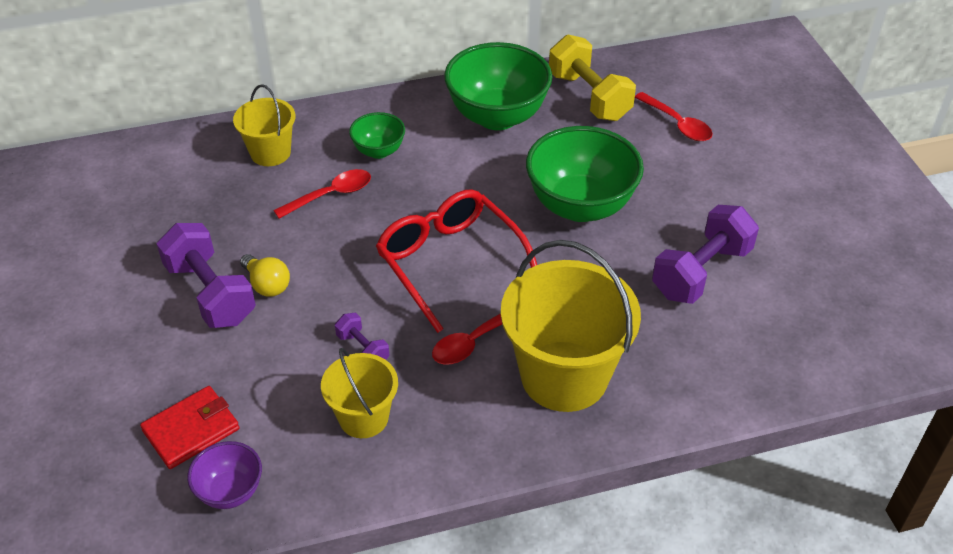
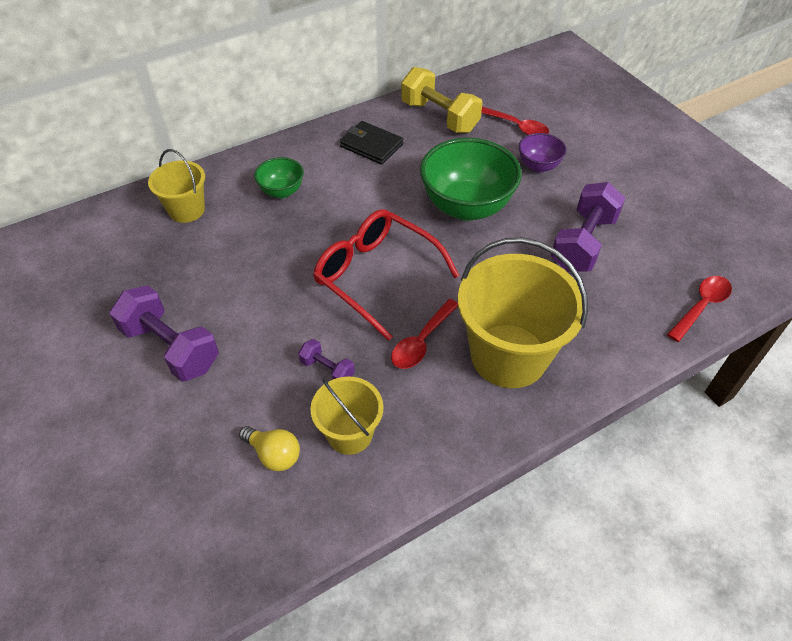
camera: 15 degrees left, 5 degrees up
red wallet [140,386,240,469] -> none
purple bowl [187,441,262,509] -> purple bowl moved to [519,133,567,173]
yellow light bulb [240,254,290,297] -> yellow light bulb moved to [239,426,300,471]
red spoon [273,169,371,219] -> red spoon moved to [667,276,732,342]
green bowl [444,42,552,130] -> black wallet [340,121,403,165]

